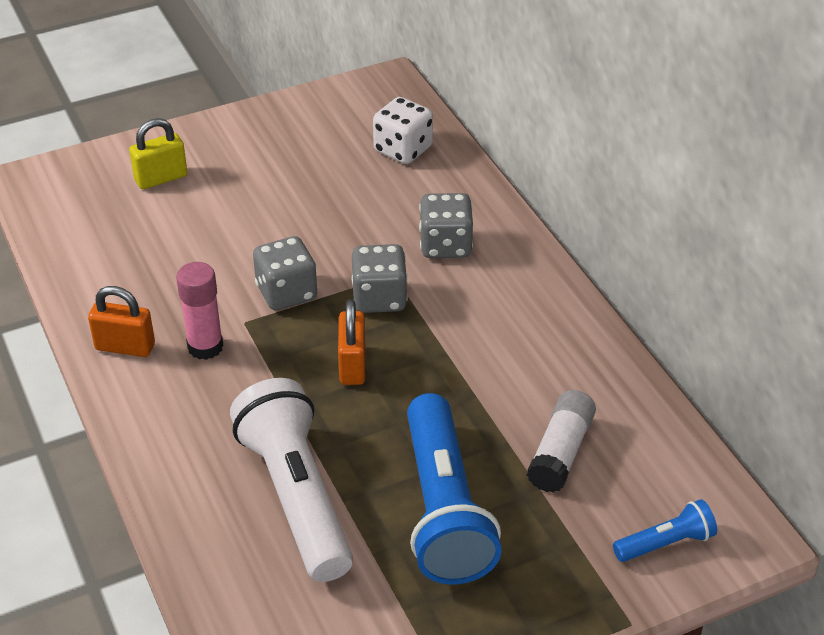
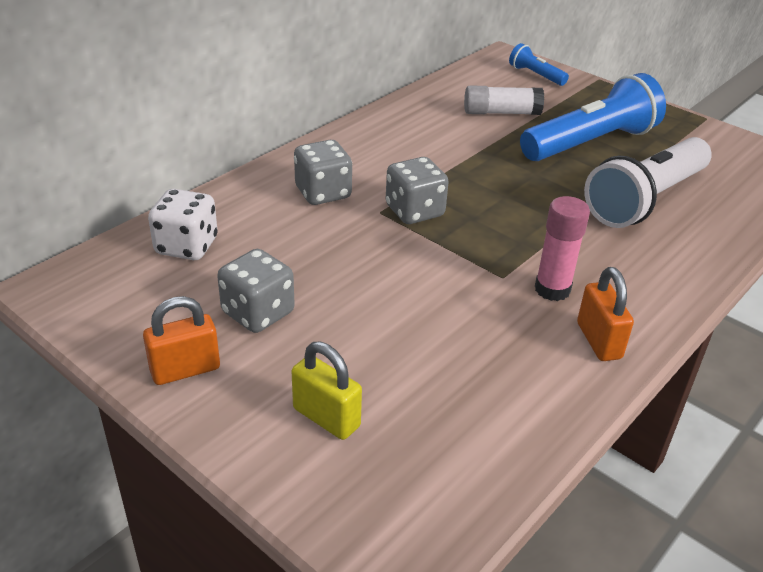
camera: 115 degrees left, 5 degrees down
grey dice [253,236,317,310] -> grey dice moved to [217,249,295,333]
orange padlock [338,299,365,385] -> orange padlock moved to [143,296,220,385]

